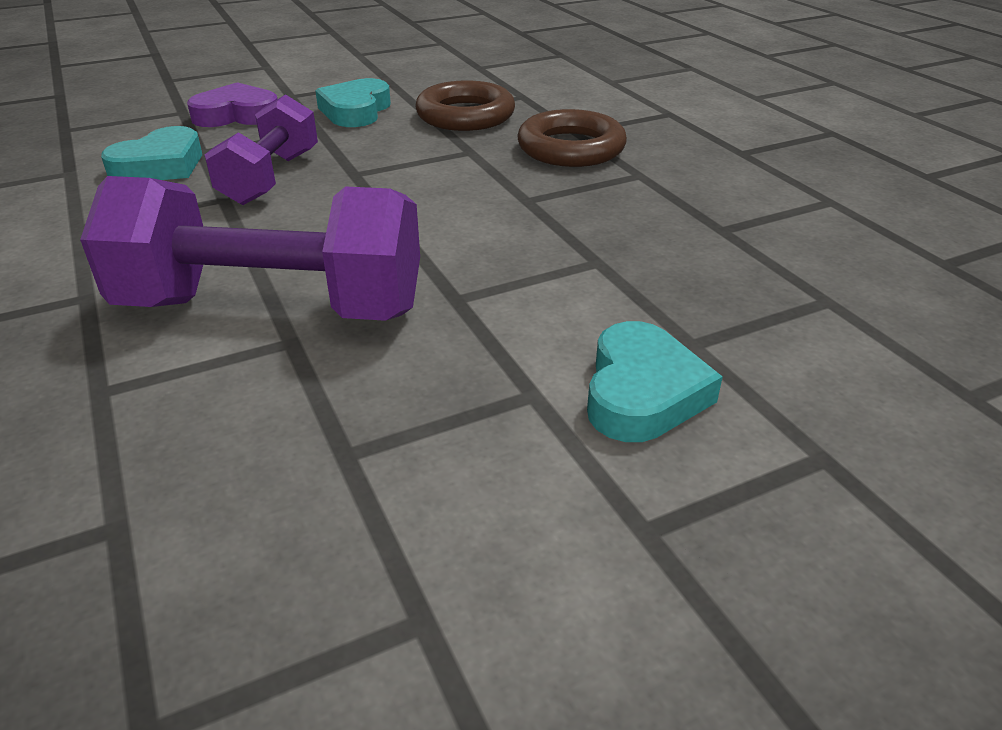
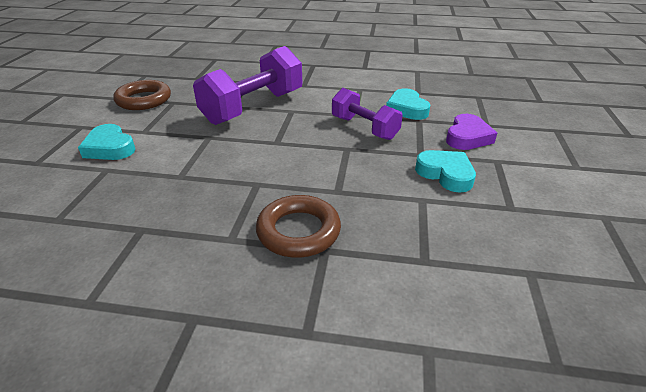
camera: 125 degrees right, 0 degrees up
brown ring [415,80,515,131] -> brown ring moved to [113,80,171,110]

